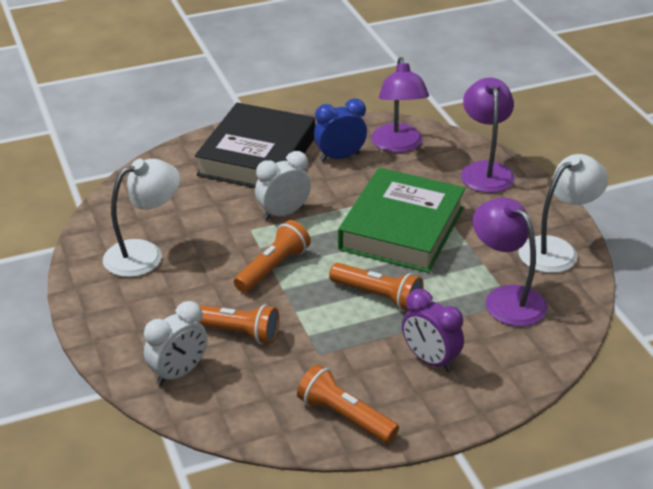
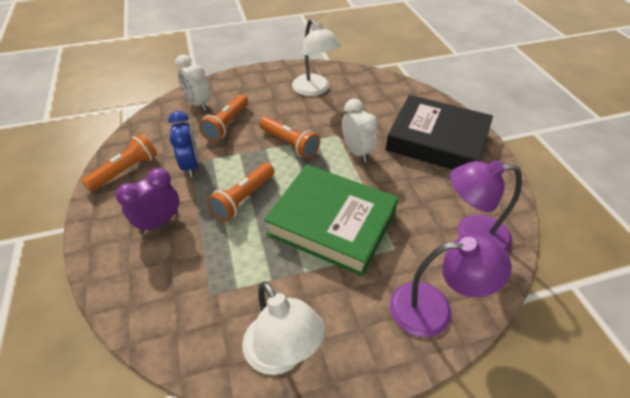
camera: 95 degrees right, 10 degrees up
blue clock [314,99,367,162] -> blue clock moved to [168,111,199,177]
purple lamp [473,197,548,326] -> none

